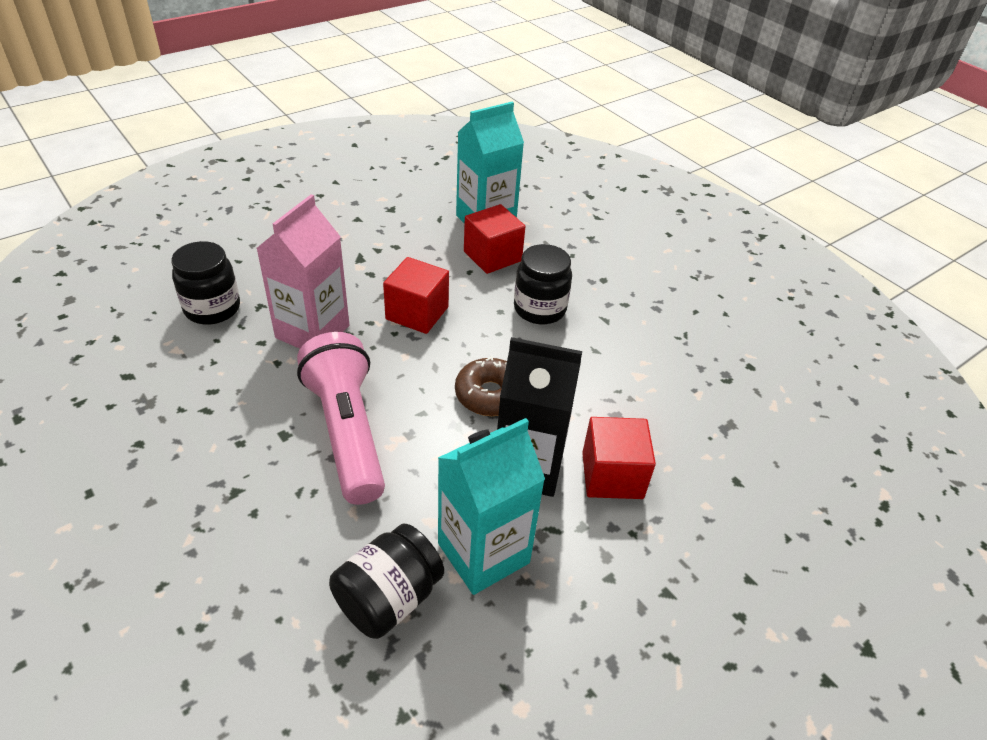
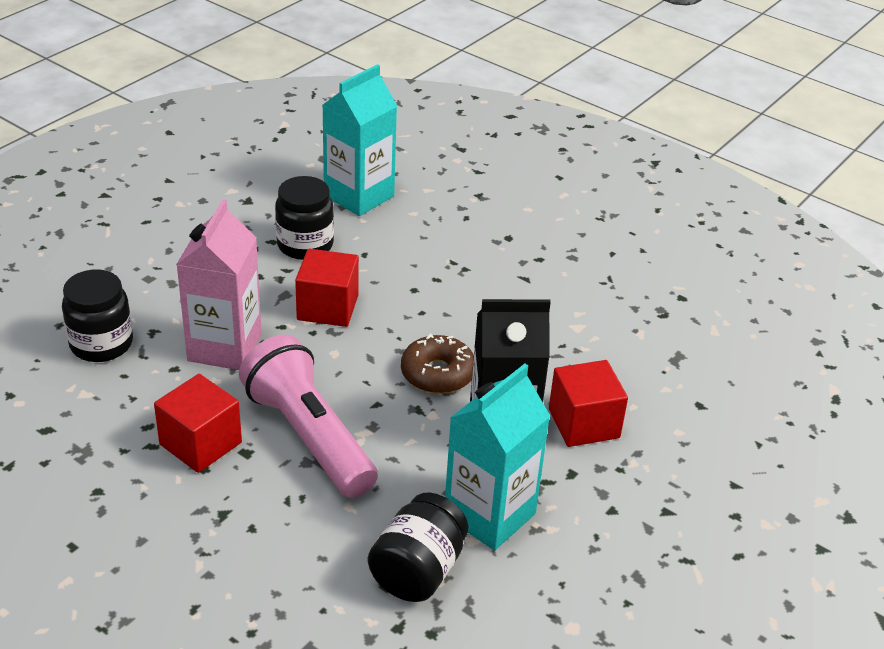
camera: 15 degrees left, 5 degrees down
red cube [464,204,526,274] -> red cube moved to [154,374,242,473]
black jar [514,244,572,324] -> black jar moved to [275,176,334,260]

